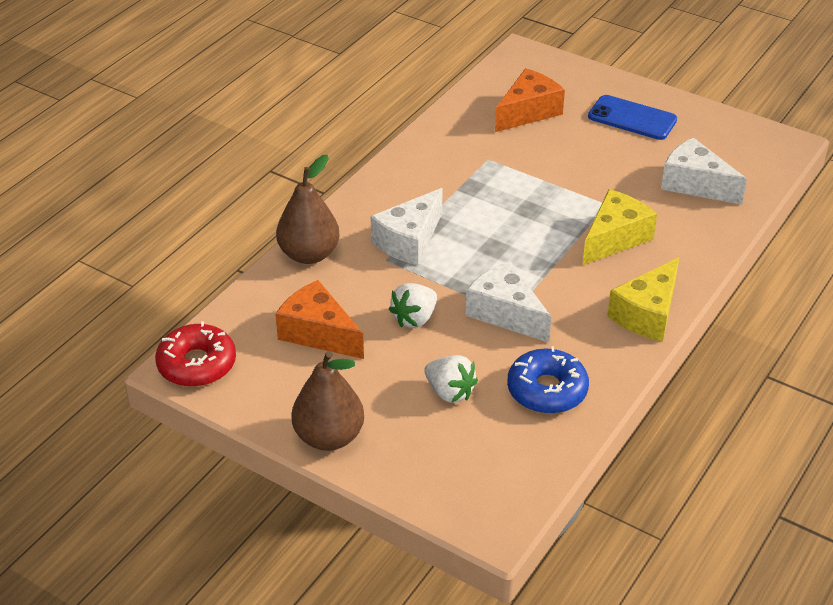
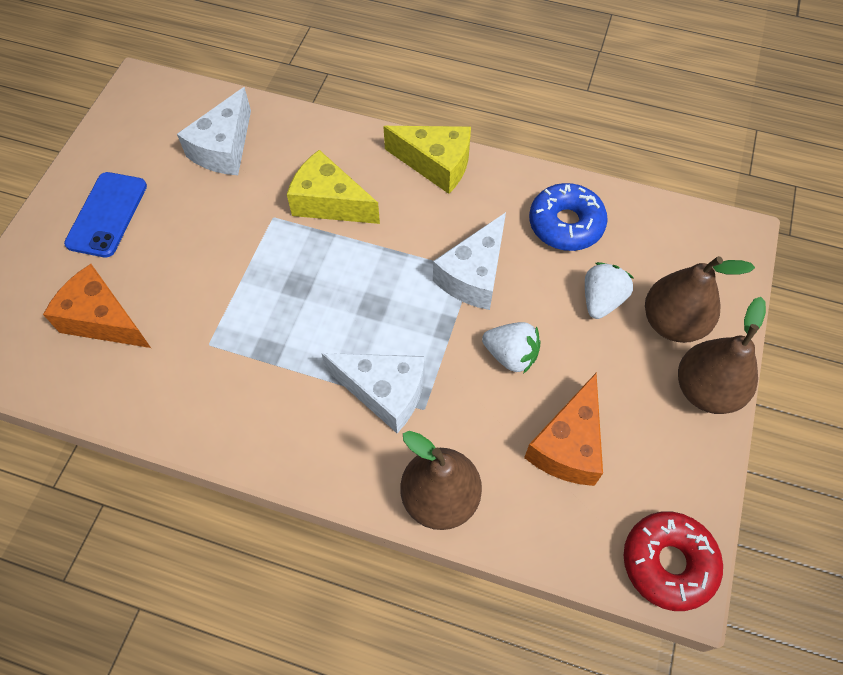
camera: 105 degrees left, 20 degrees up
none -> brown pear [645,256,755,343]

